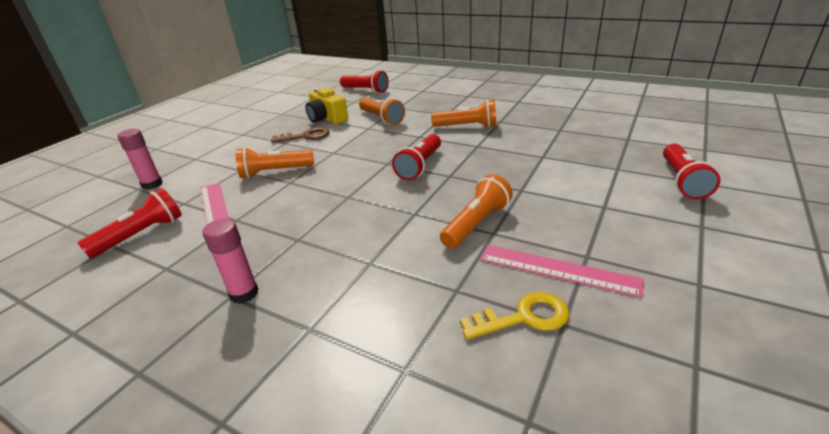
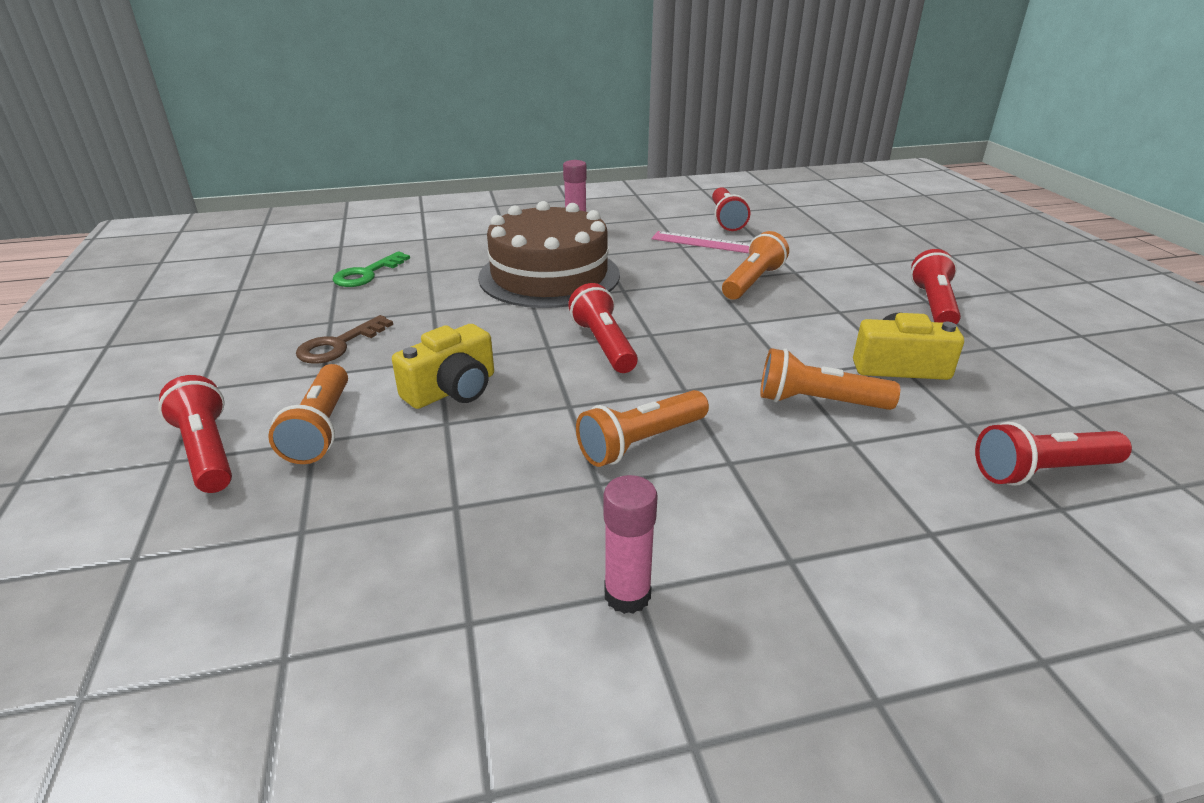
camera: 135 degrees right, 0 degrees up
pink glue stick [117,129,163,190] -> pink glue stick moved to [604,475,658,614]
brown key [271,127,330,143] -> brown key moved to [296,315,393,364]
orange flashlight [440,174,513,249] -> orange flashlight moved to [268,364,348,464]
yellow key [460,292,569,340] -> green key [333,251,410,287]
pink ruler [480,245,644,298] -> none
none -> yellow camera [392,324,494,409]
none -> brown cake [478,201,620,308]
none -> red flashlight [911,249,961,325]

